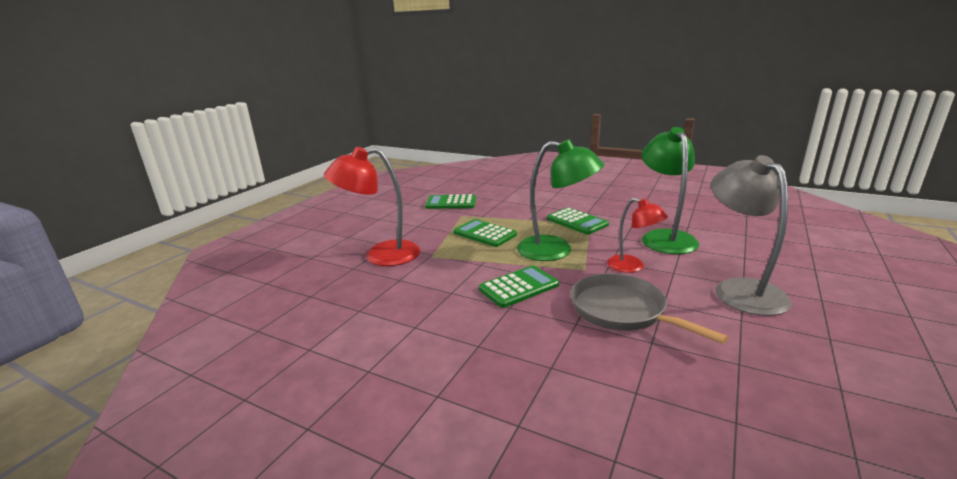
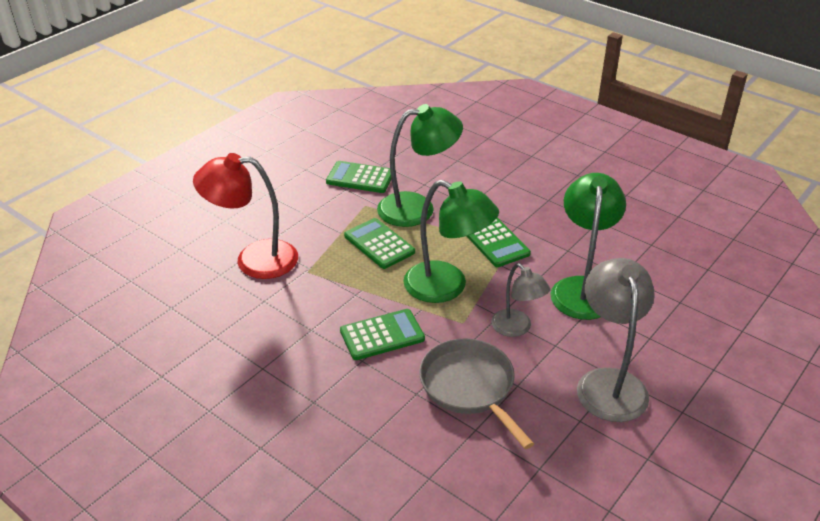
camera: 10 degrees right, 15 degrees up
red lamp [607,198,668,273] -> grey lamp [491,263,550,337]
none -> green lamp [377,104,463,227]

